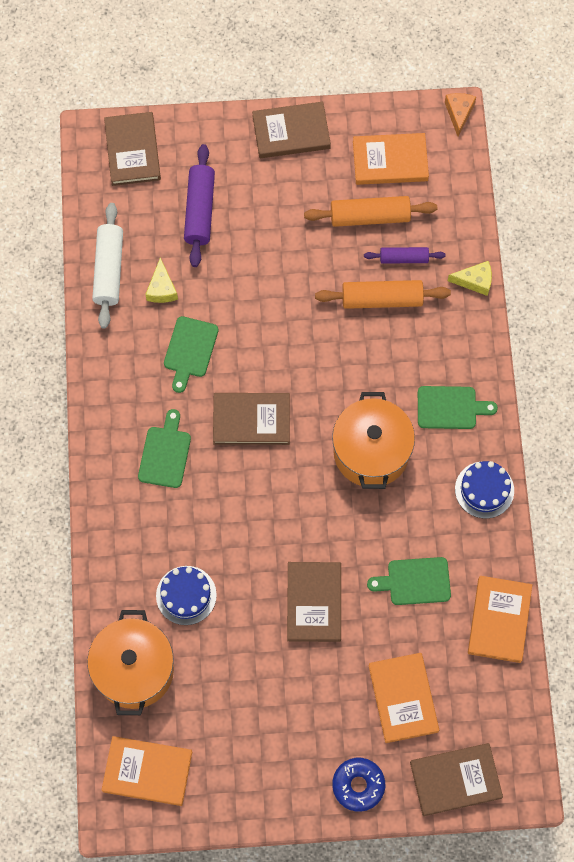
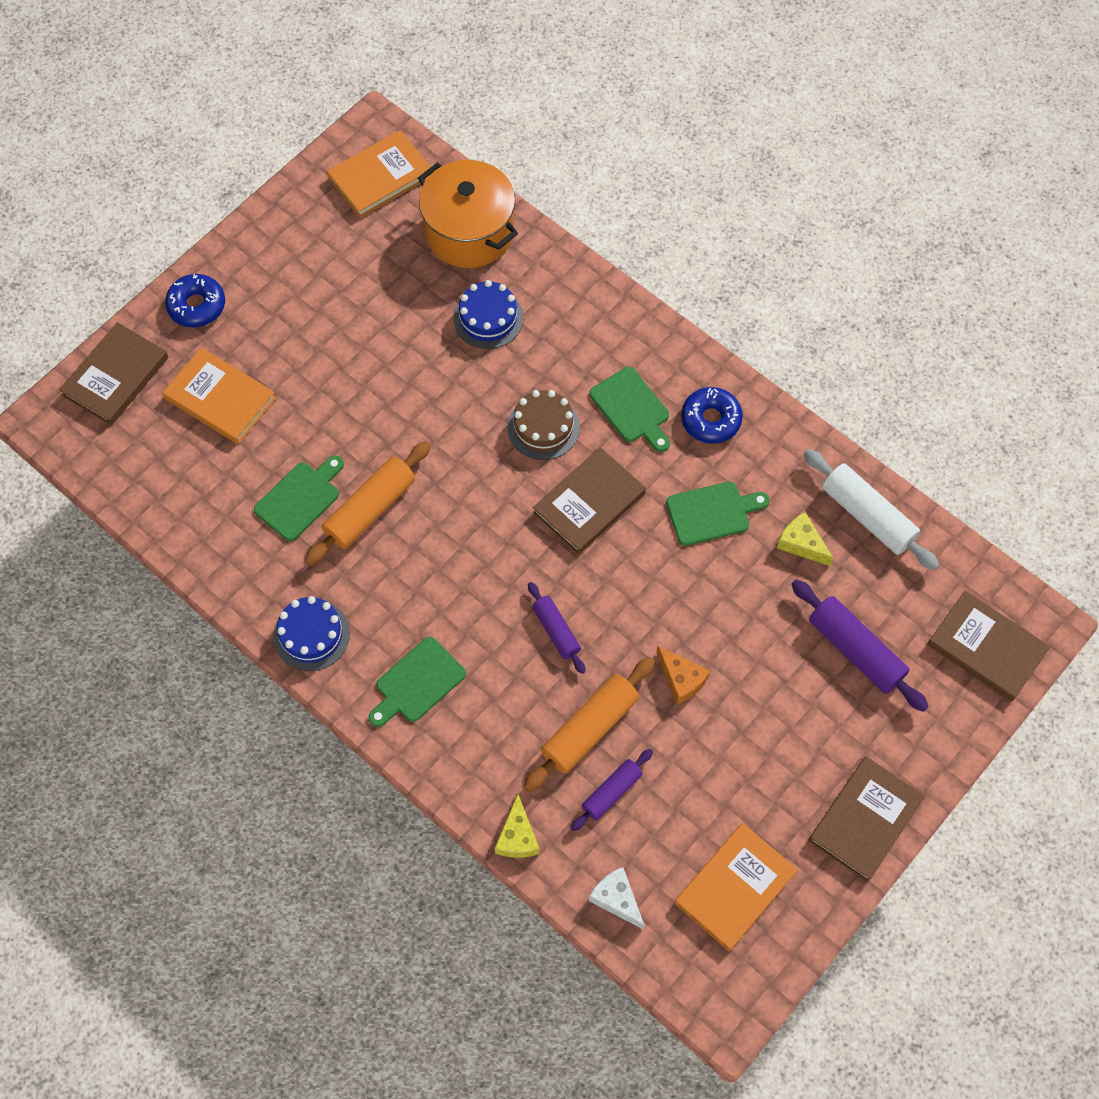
camera: 135 degrees right, 5 degrees down
green cutting board [164,316,218,393] -> green cutting board turned 105 degrees clockwise [666,482,770,546]
brown book [287,562,341,642] -> none
orange rolling pin [304,196,437,227] -> orange rolling pin moved to [305,441,431,566]
orange pot [332,392,415,489] -> none
orange cheese [445,93,476,137] -> orange cheese moved to [656,646,710,704]
yellow cheese [448,261,492,296] -> yellow cheese turned 45 degrees counterclockwise [495,794,540,858]
orange book [468,576,532,663] -> none
none -> brown cake [508,390,580,460]
none -> purple rolling pin [528,582,586,674]
none -> white cheese [589,867,644,929]
none -> blue donut [681,387,743,444]

